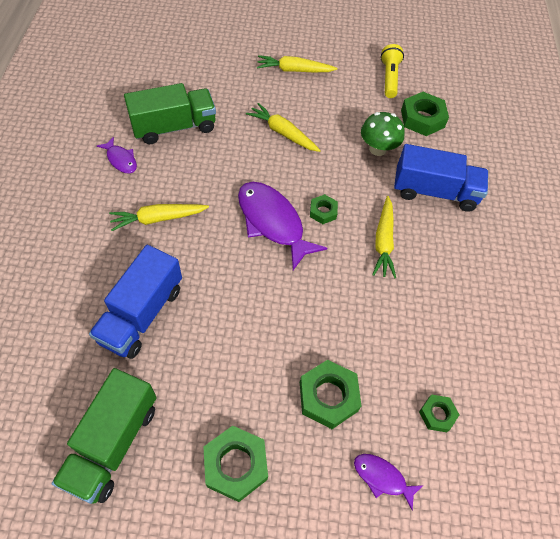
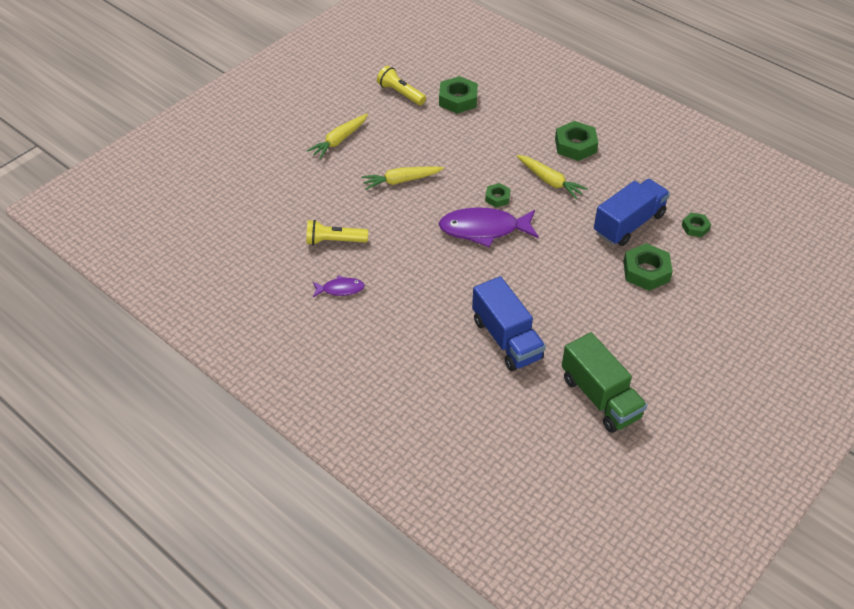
camera: 50 degrees left, 10 degrees down
yellow carrot [109,204,209,231] -> none
green truck [124,83,216,144] -> yellow flashlight [306,220,368,245]
green nut [203,426,268,502] -> green nut moved to [555,121,598,161]
purple fish [354,454,423,511] -> none
green mushroom [361,112,405,156] -> none
blue truck [394,144,488,212] -> blue truck moved to [594,179,670,246]

